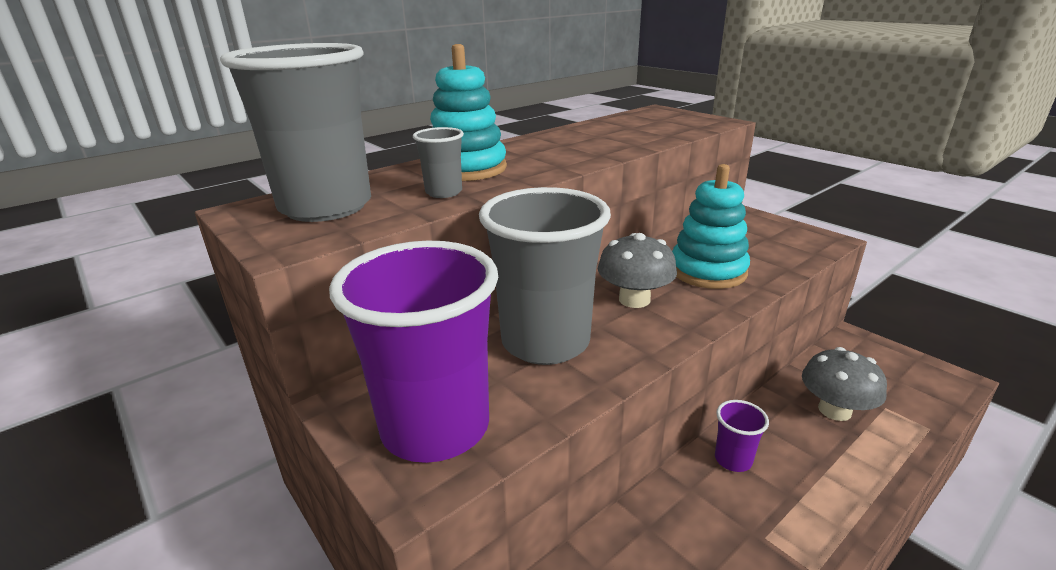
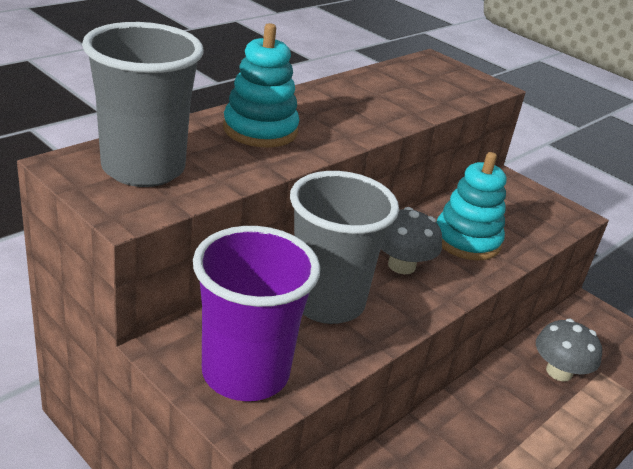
camera: 10 degrees left, 5 degrees up
grey cup [413,127,464,198] -> none
purple cup [715,400,769,472] -> none

